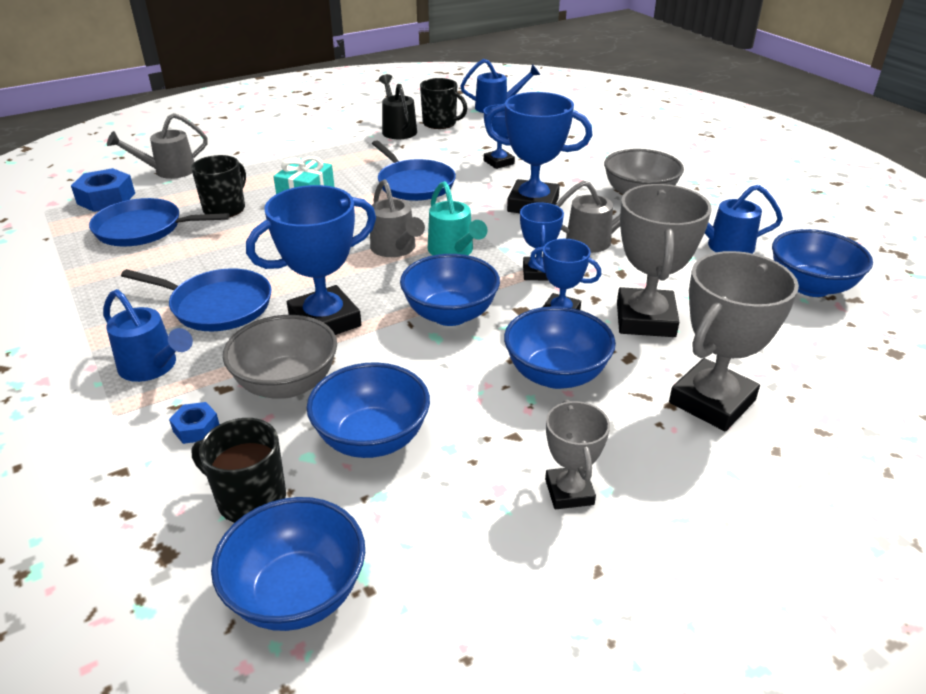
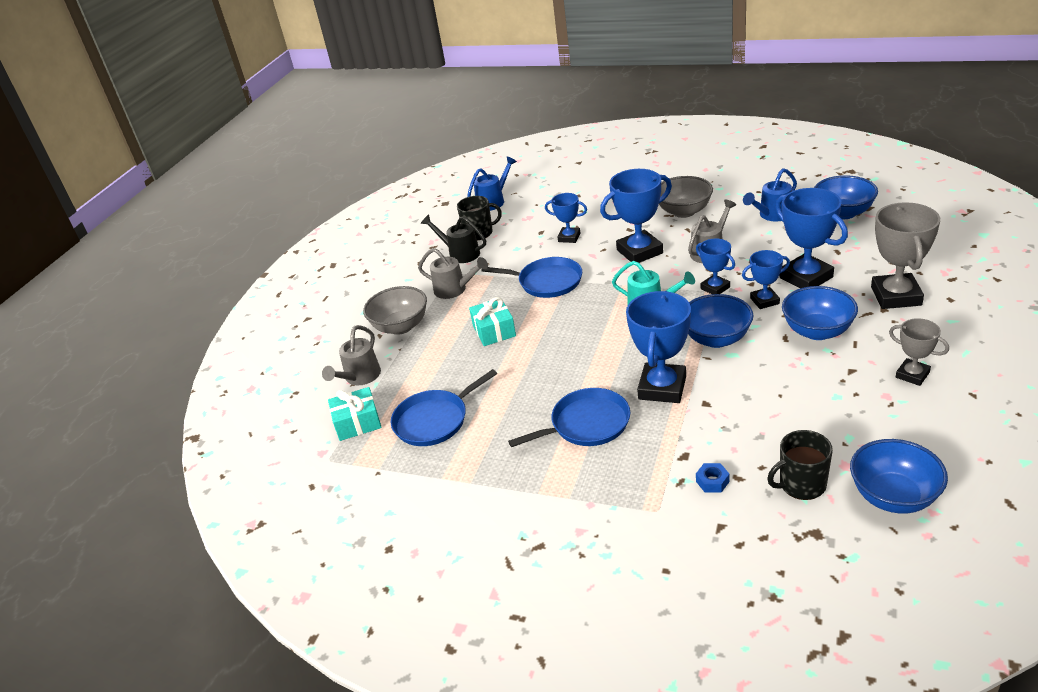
camera: 35 degrees left, 0 degrees up
blue nut [71,168,135,212] -> turquoise gift [328,387,382,441]
blue watering can [103,289,193,382] -> none
black mug [191,155,246,217] -> none
grey bowl [223,315,337,399] -> grey bowl moved to [363,286,427,335]
blue bowl [307,362,430,458] -> none
grey watering can [370,179,425,257] -> grey watering can moved to [418,248,488,299]
grey trophy [617,184,711,337] -> blue trophy [775,188,848,288]

